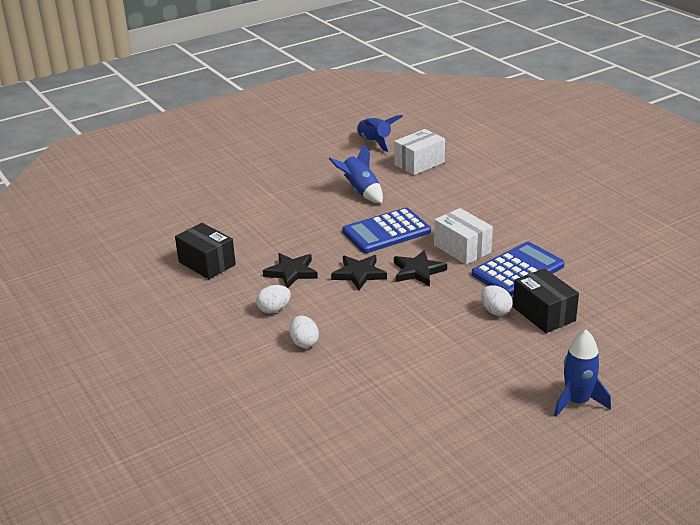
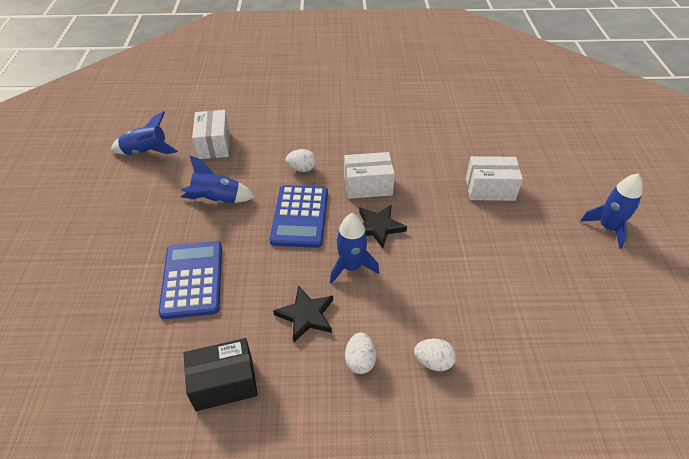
camera: 60 degrees left, 15 degrees up
black star [331,255,387,290] -> blue rocket [330,213,379,284]
blue calculator [472,242,565,296] -> blue calculator moved to [158,241,222,319]
white egg [481,285,513,316] -> white egg moved to [286,149,316,172]
black box [513,268,579,333] -> white box [466,156,523,201]

